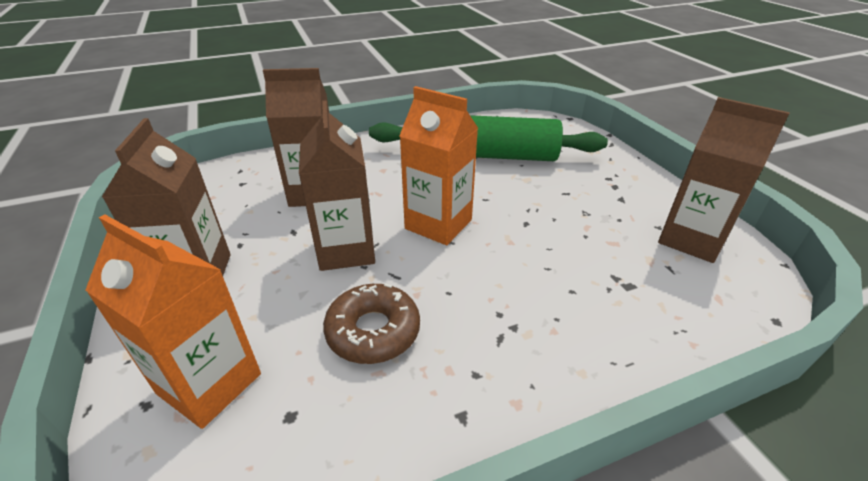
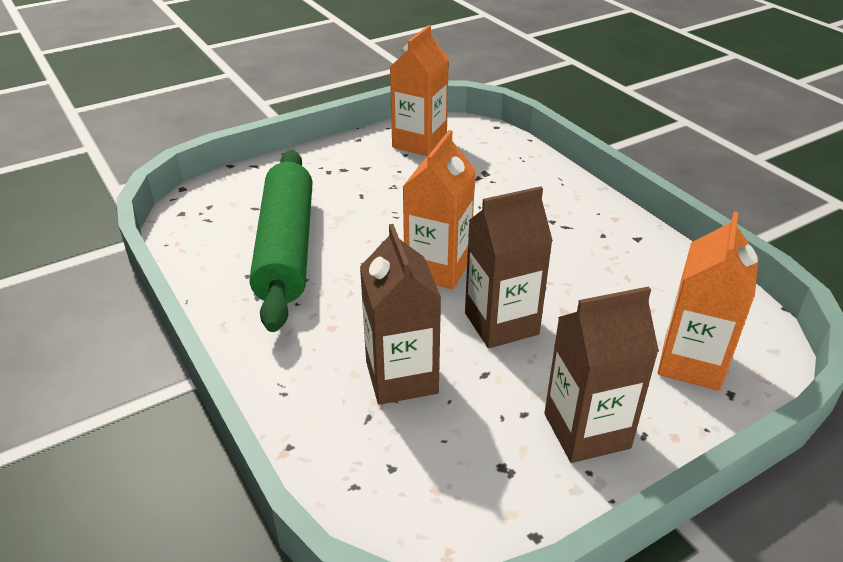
camera: 100 degrees left, 0 degrees up
brown donut [323,283,420,364] -> none
brown carton [658,97,790,263] -> orange carton [390,25,449,156]

